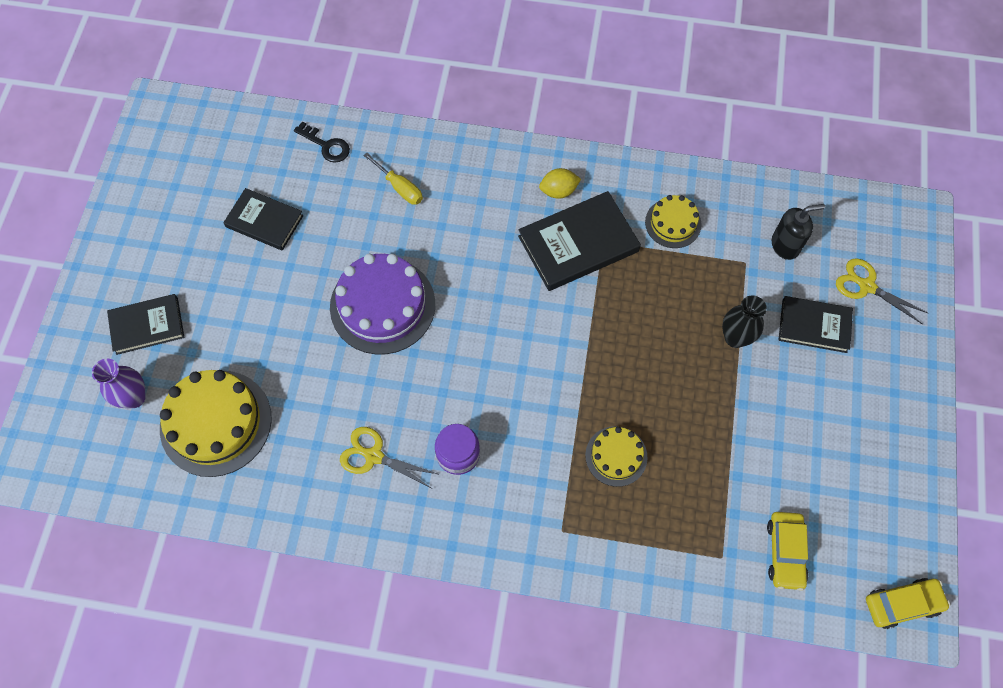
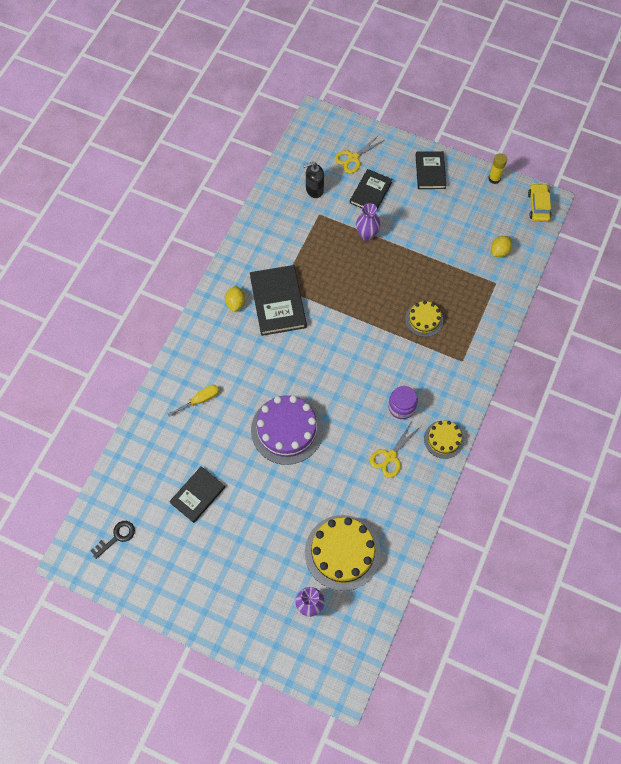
camera: 75 degrees left, 0 degrees up
black book [107,294,184,355] -> black book moved to [416,151,446,189]
black key [294,121,350,163] -> black key moved to [90,521,135,559]
yellow cake [645,195,701,248] -> yellow cake moved to [424,421,464,459]
black vase [722,295,767,348] -> purple vase [356,203,380,241]
yellow car [767,512,809,591] -> yellow lemon [491,236,512,257]
black soap dispenser [772,204,825,260] -> black soap dispenser turned 105 degrees counterclockwise [303,162,324,198]
none -> yellow glue stick [488,153,507,184]

